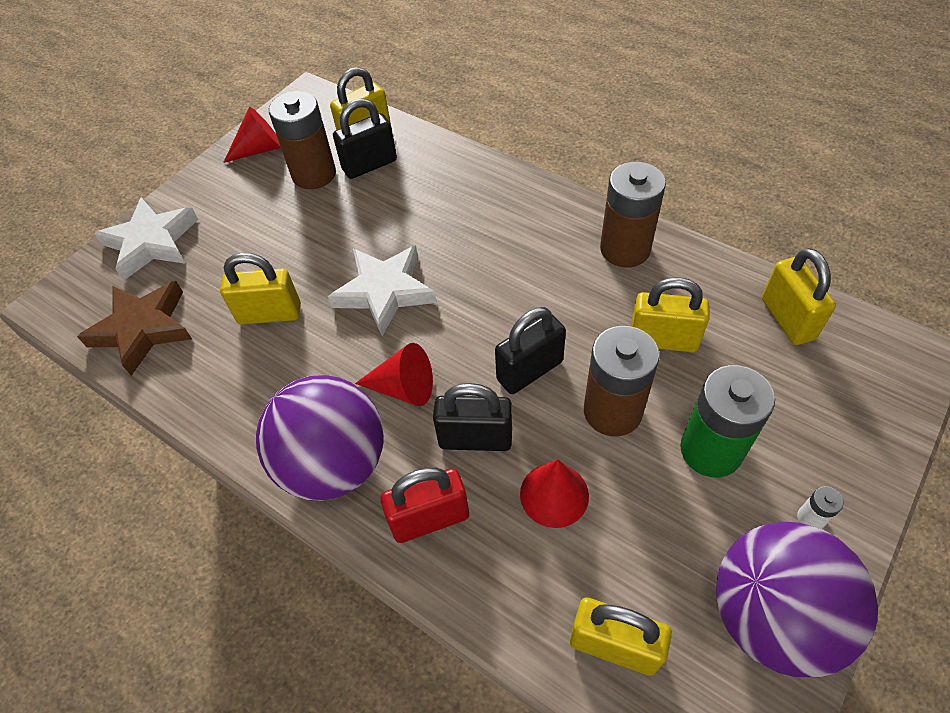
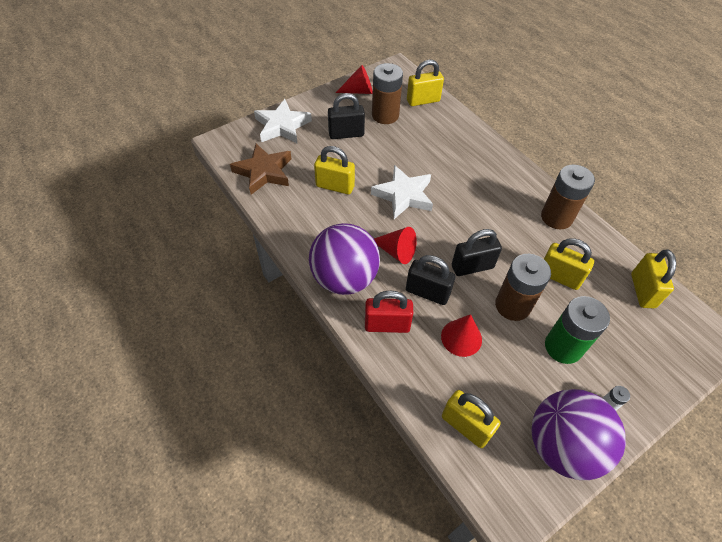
camera: 15 degrees right, 0 degrees up
black padlock [333,98,397,179] -> black padlock moved to [328,93,365,139]

